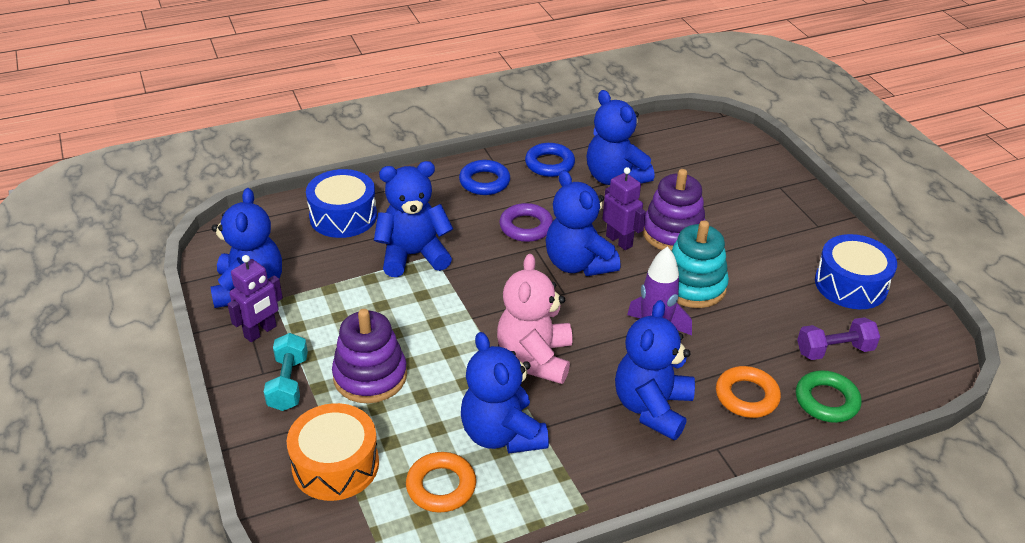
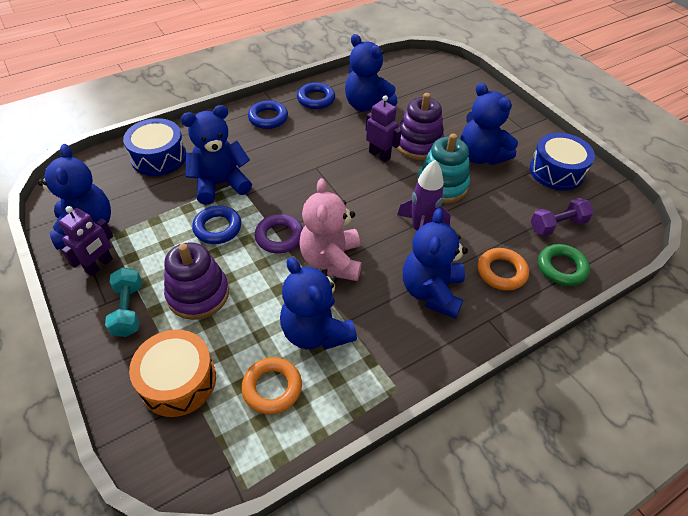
camera: 10 degrees left, 10 degrees up
purple ring [499,203,553,242] -> purple ring moved to [255,214,303,254]
blue teddy bear [546,170,620,276] -> blue teddy bear moved to [461,83,518,165]
none -> blue ring [192,206,241,244]

